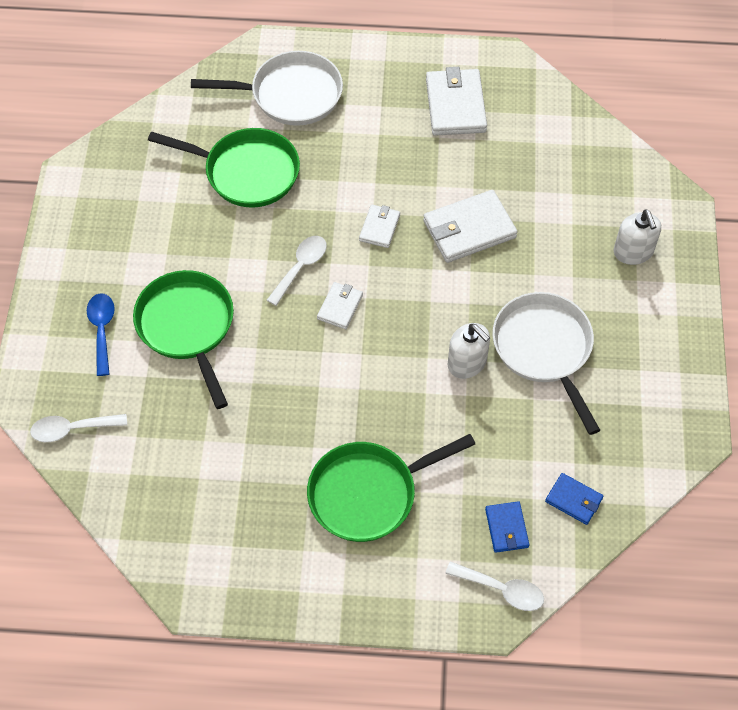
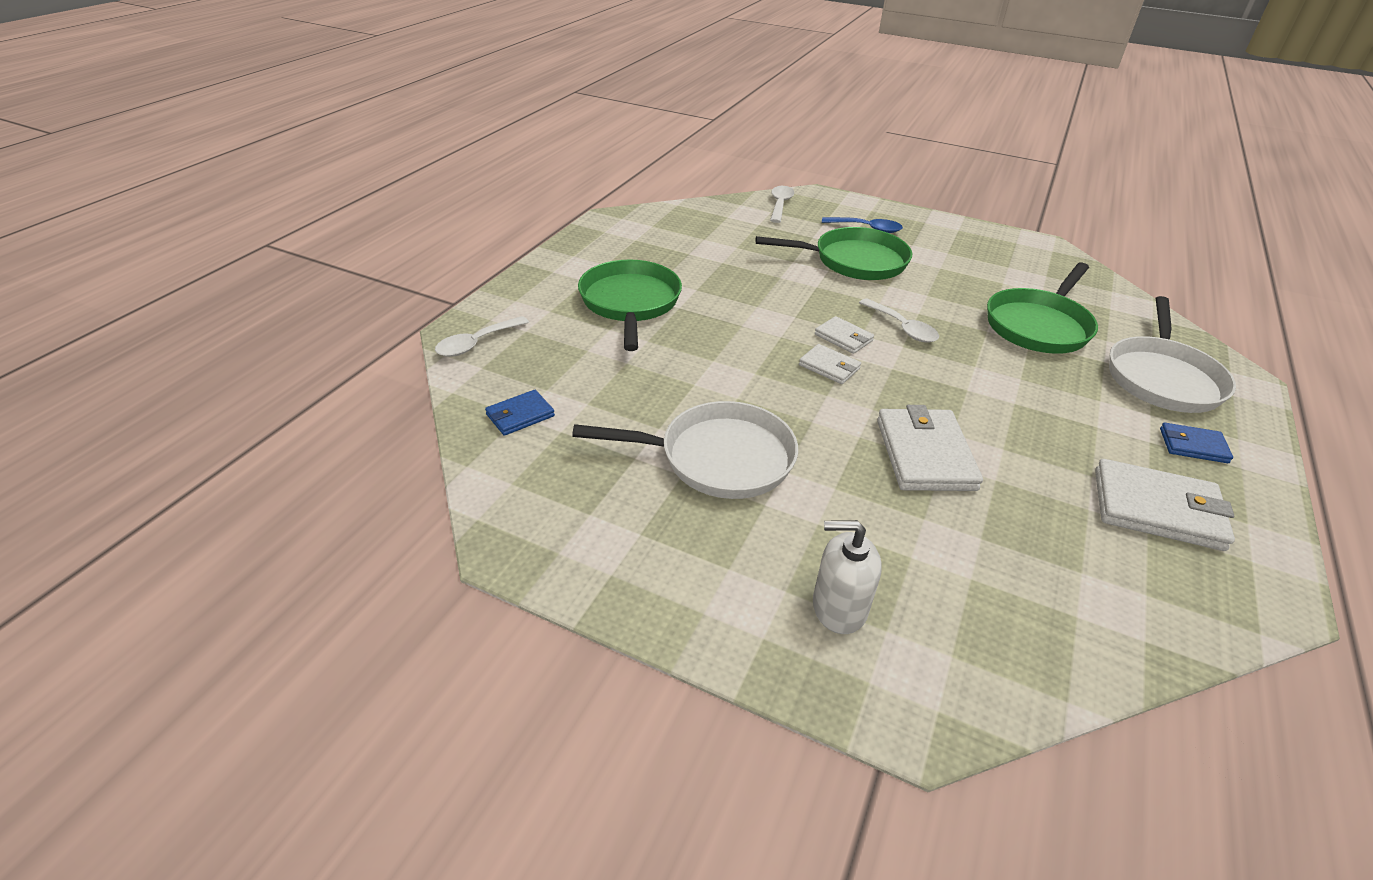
camera: 110 degrees right, 20 degrees down
white wallet [359,204,400,248] -> white wallet moved to [799,344,861,384]
white soap dispenser [448,323,490,379] -> none
blue wallet [485,501,529,553] -> blue wallet moved to [1160,423,1233,463]

